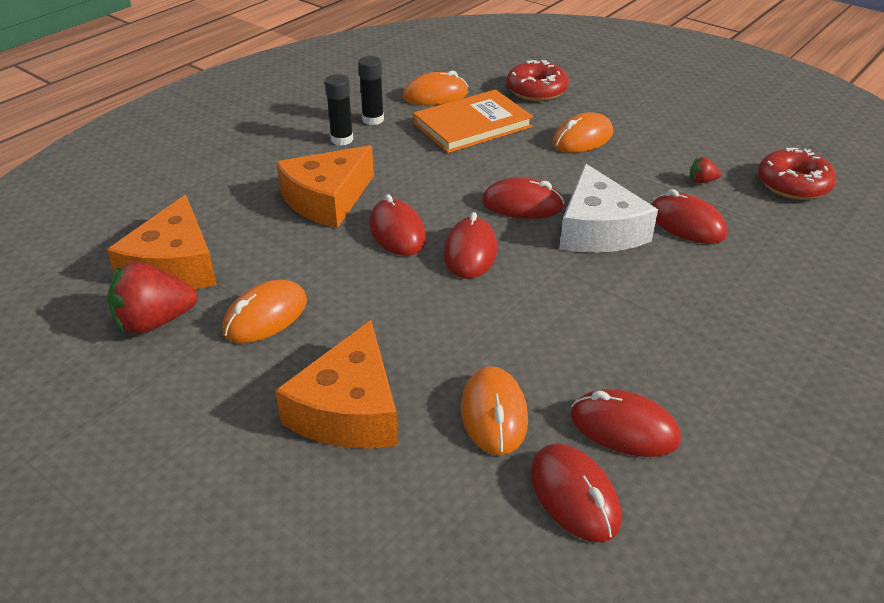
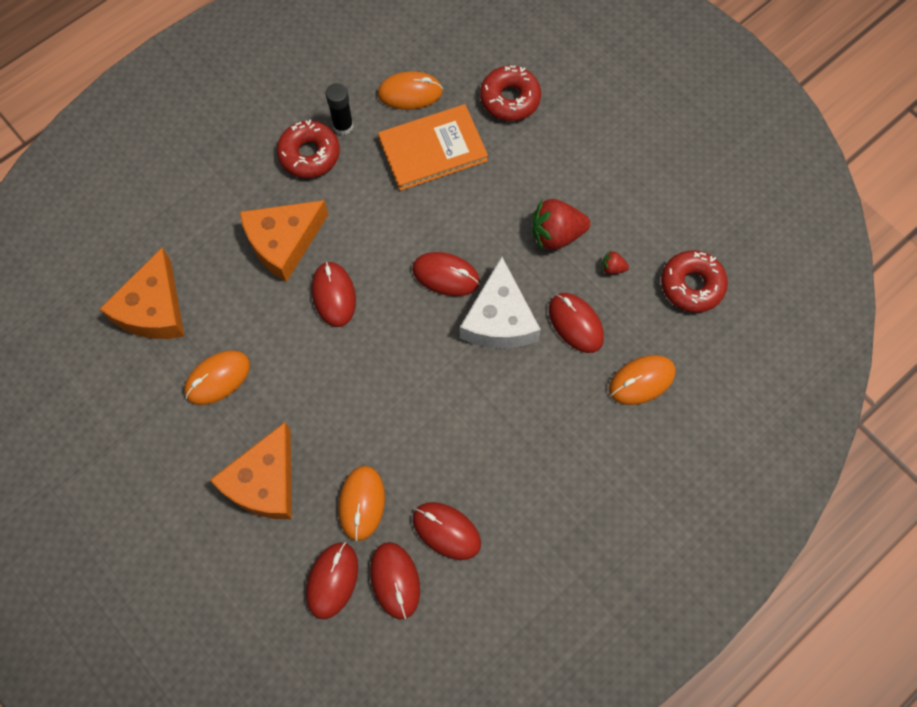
camera: 10 degrees right, 30 degrees up
red strawberry [108,262,197,334] -> red strawberry moved to [532,199,590,251]
black glue stick [325,74,353,145] -> red donut [277,119,340,178]
red mouse [443,212,497,279] -> red mouse moved to [306,542,358,619]
orange mouse [552,112,613,153] -> orange mouse moved to [609,355,675,405]

